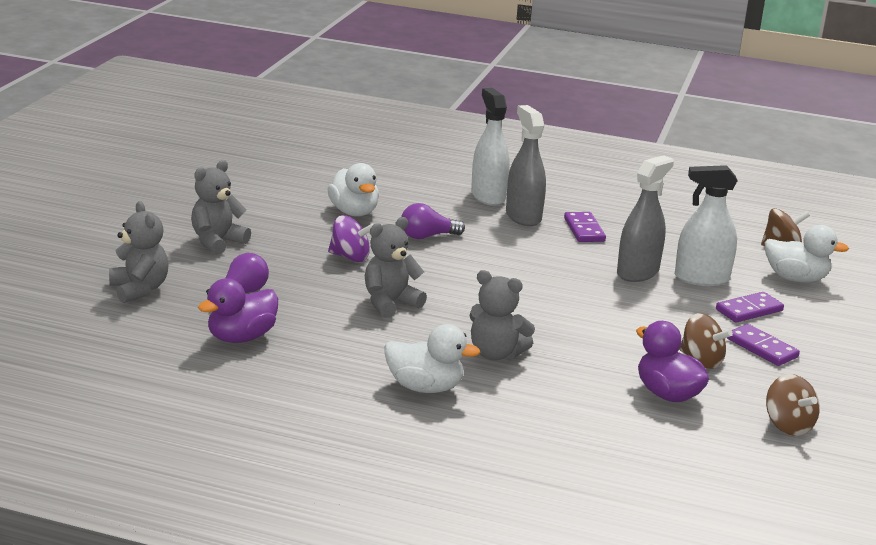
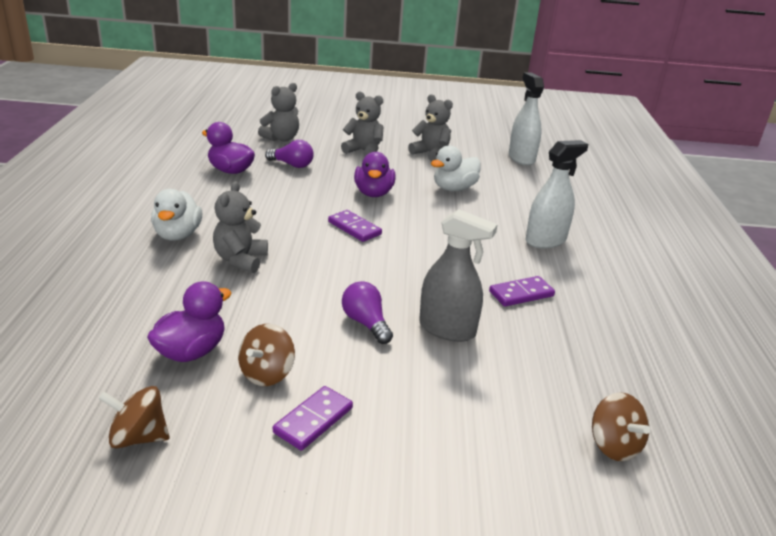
camera: 75 degrees right, 5 degrees up
purple spinning top [328,215,373,262] -> purple duck [354,152,396,197]
grey teddy bear [365,217,427,318] -> grey teddy bear moved to [408,94,453,162]
purple light bulb [401,203,465,239] -> purple light bulb moved to [342,281,393,344]
grey spray bottle [506,105,546,226] -> none
white spray bottle [675,165,738,286] -> white spray bottle moved to [509,73,544,165]
purple domino [716,292,784,323] -> purple domino moved to [328,210,382,242]
white duck [765,225,849,282] -> none
brown spinning top [766,374,820,436] -> brown spinning top turned 45 degrees clockwise [98,386,169,448]

